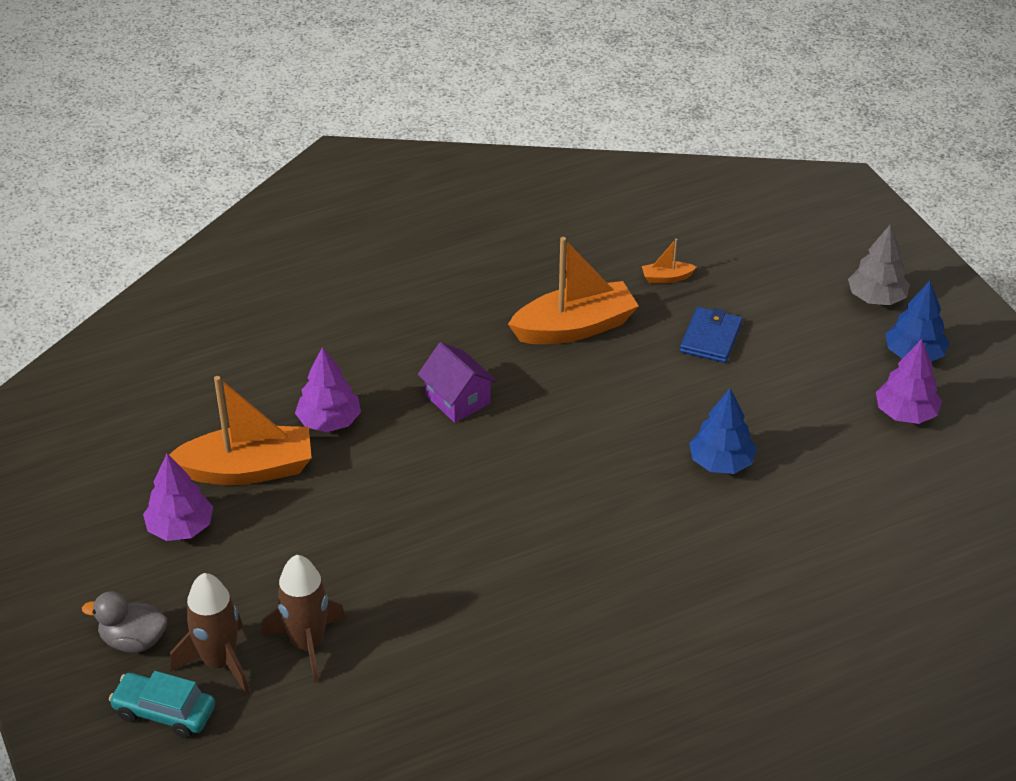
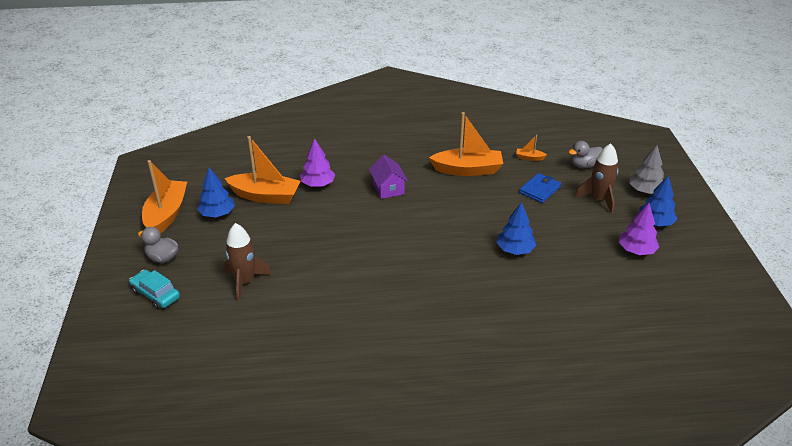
camera: 20 degrees right, 5 degrees down
purple tree [143,453,213,541] -> blue tree [197,167,235,218]
brown rocket [170,573,250,694] -> brown rocket moved to [575,143,619,214]
none -> orange boat [142,160,187,233]
none -> grey duck [569,141,602,168]

